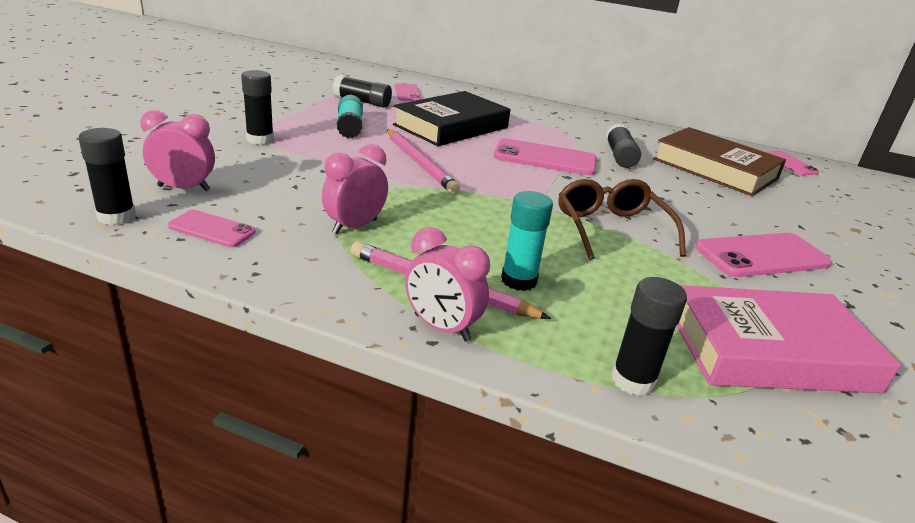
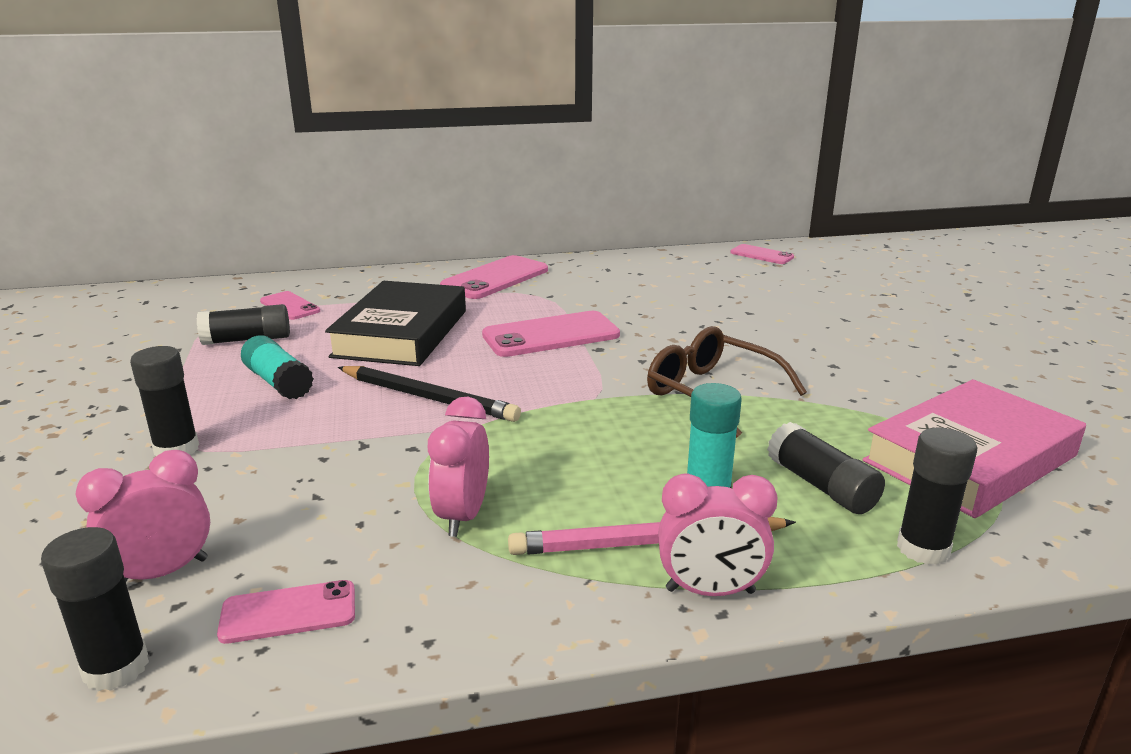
camera: 30 degrees left, 5 degrees down
pink pencil [387,129,460,194] -> black pencil [338,366,521,422]
black glue stick [606,124,641,168] -> black glue stick moved to [767,422,885,514]
brown book [653,127,786,196] -> none
pink phone [695,233,832,277] -> pink phone moved to [440,255,548,299]

